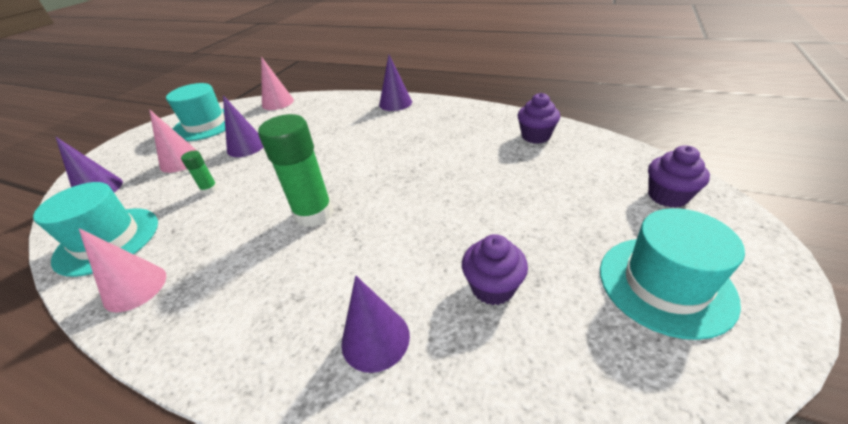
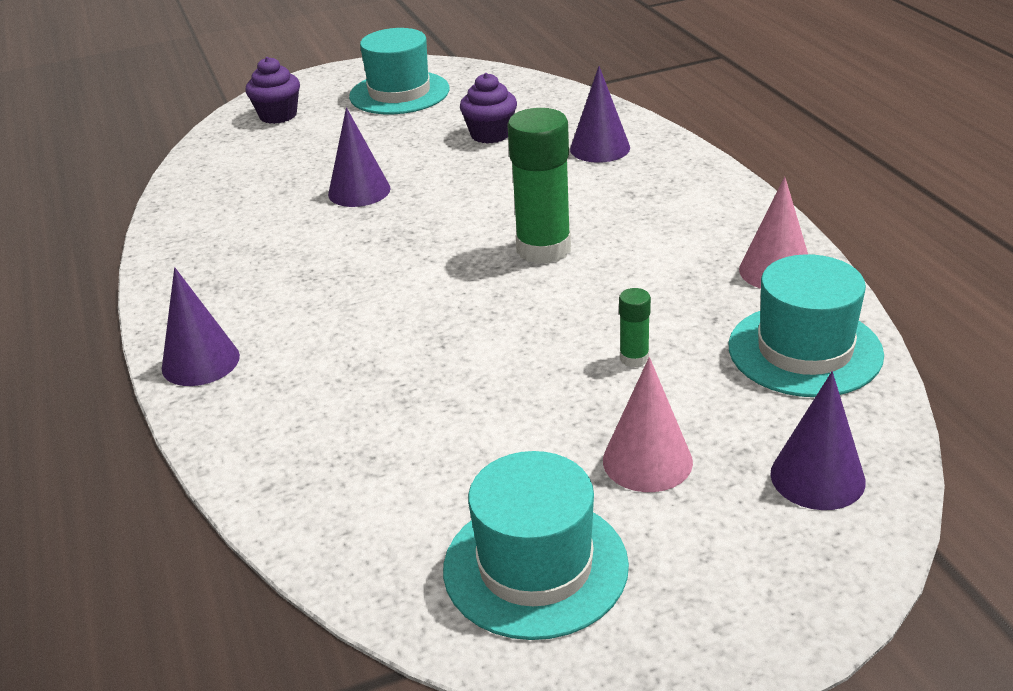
camera: 135 degrees left, 5 degrees down
purple cone [223,95,263,157] -> purple cone moved to [328,107,390,207]
pink cone [261,57,294,110] -> none
purple cupcake [517,93,560,144] -> none

